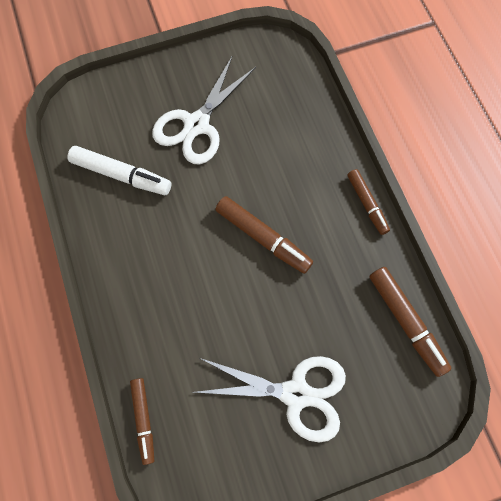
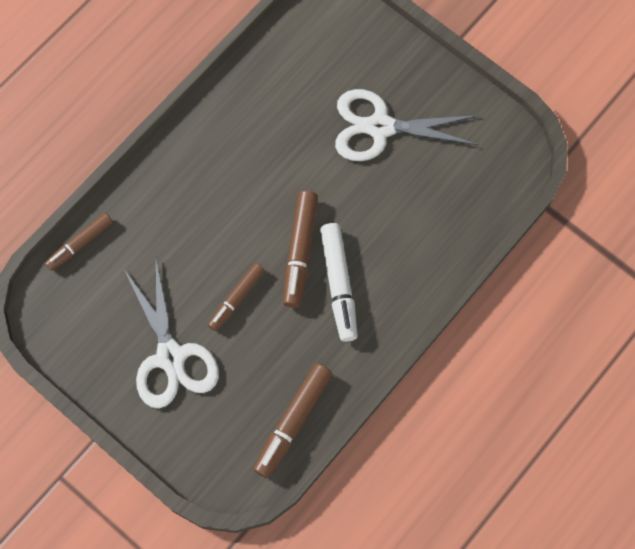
camera: 60 degrees right, 0 degrees up
white marker [67,146,171,195] -> white marker moved to [320,223,358,342]
brown marker [347,169,390,235] -> brown marker moved to [208,263,265,331]

